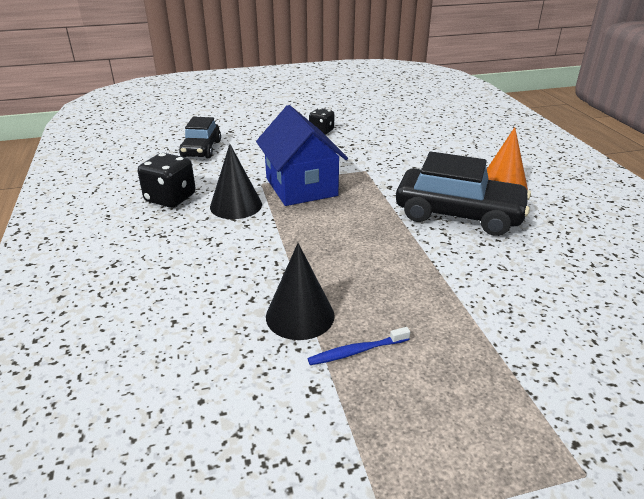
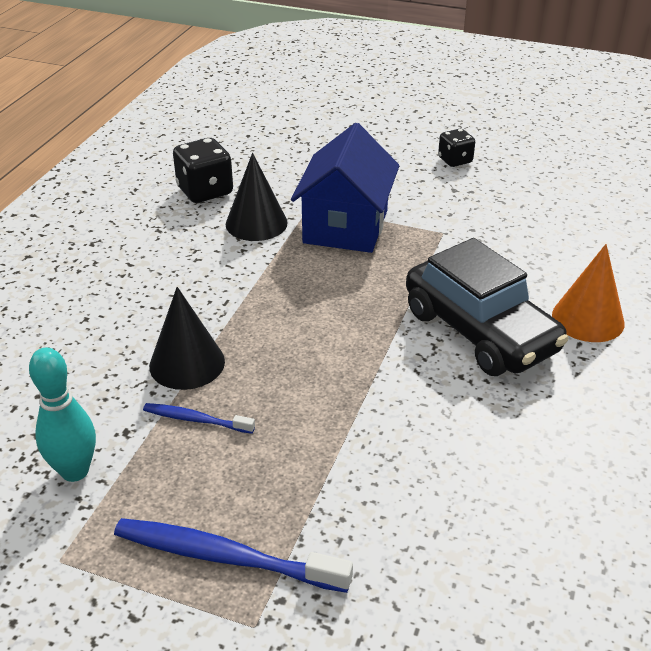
camera: 35 degrees right, 5 degrees up
black car [179,117,221,158] -> none
none -> turquoise bowling pin [29,348,96,482]
none -> blue toothbrush [114,518,353,593]

